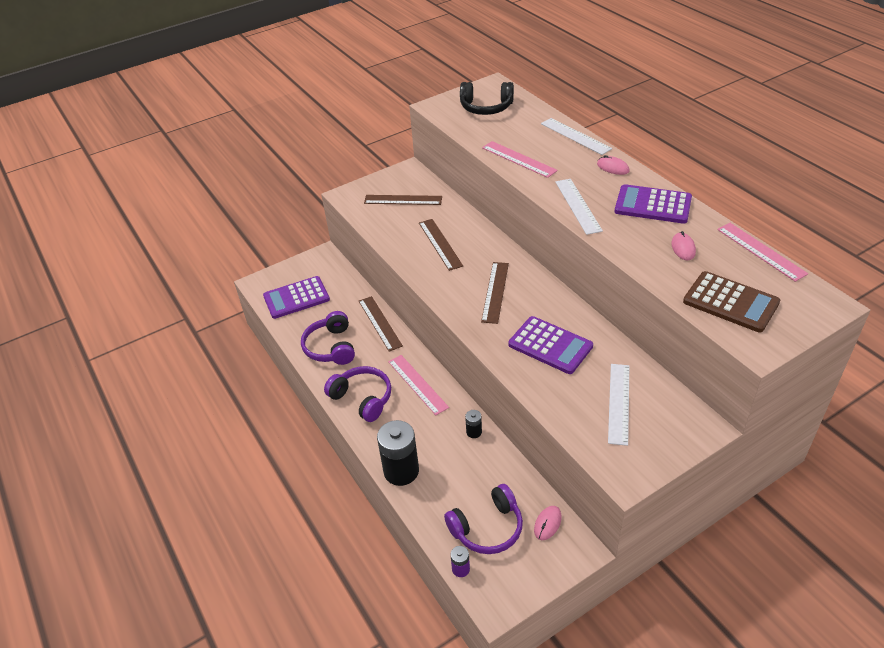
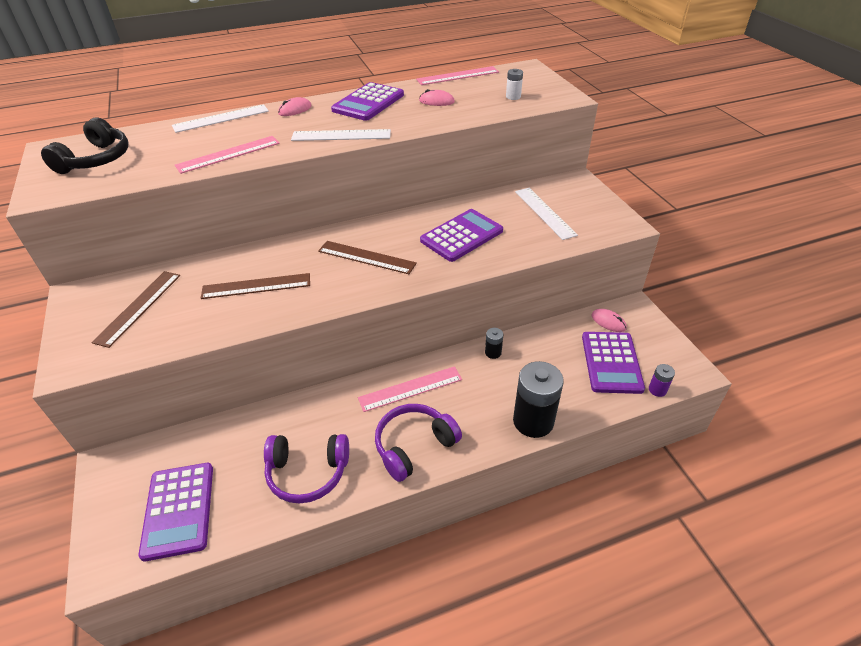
camera: 80 degrees left, 0 degrees up
brown ruler [359,296,403,352] -> none
purple headphones [444,484,523,554] -> purple calculator [582,332,645,394]
white ruler [608,364,629,446] -> white ruler turned 45 degrees clockwise [515,188,578,240]
brown calculator [683,271,780,332] -> white battery [506,69,523,100]

